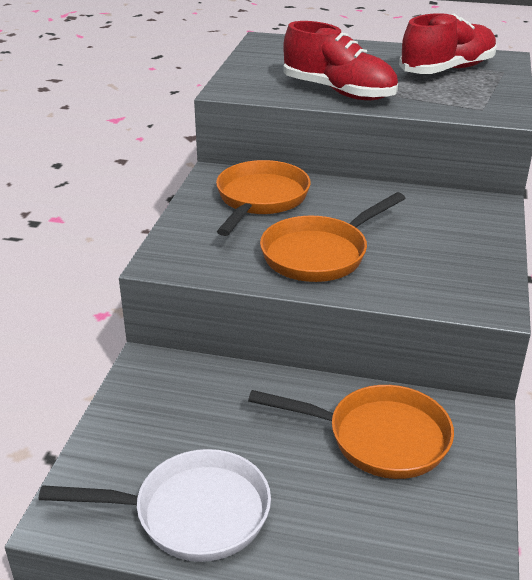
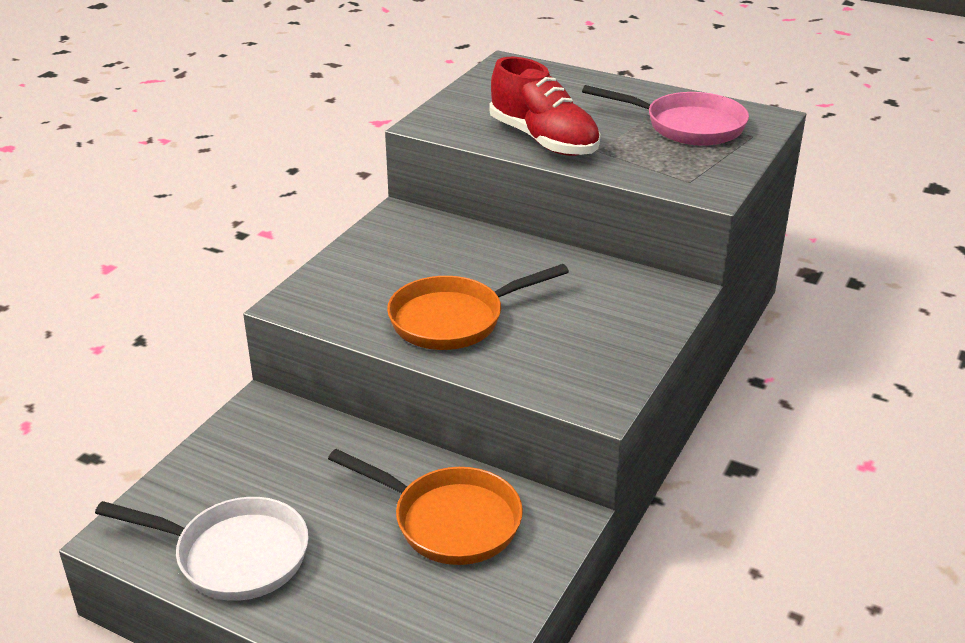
camera: 15 degrees right, 0 degrees up
orange pan [216,160,311,236] -> none
red shoe [399,13,497,74] -> pink pan [582,85,749,146]

